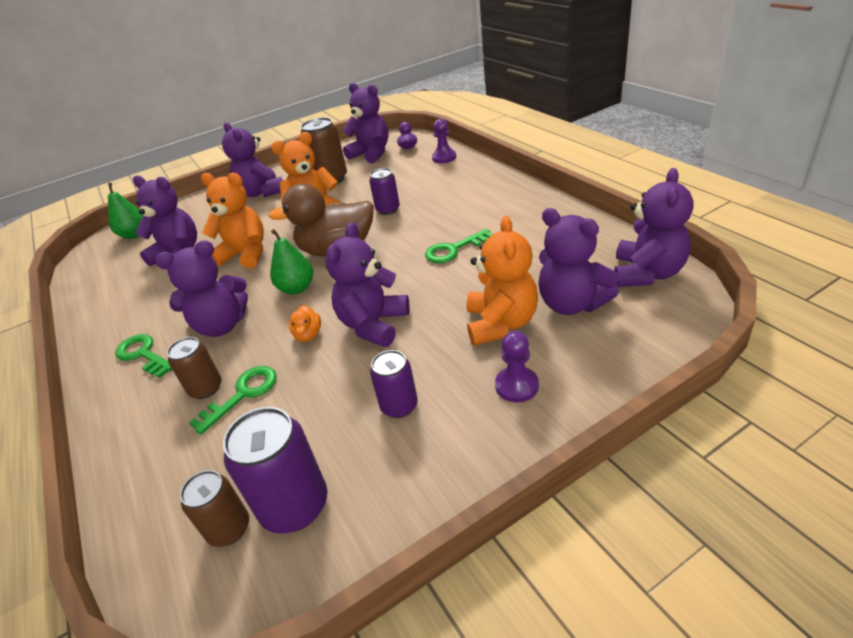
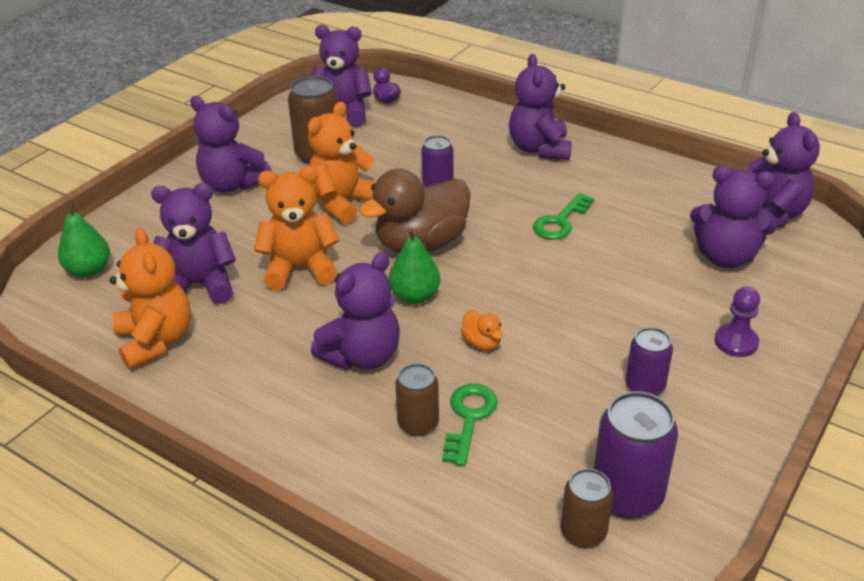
camera: 30 degrees left, 0 degrees up
green key [115,334,172,378] -> none
purple teddy bear [325,222,410,347] -> purple teddy bear moved to [509,54,572,160]
purple pawn [432,119,456,163] -> none
orange teddy bear [467,216,538,345] -> orange teddy bear moved to [109,228,191,370]

